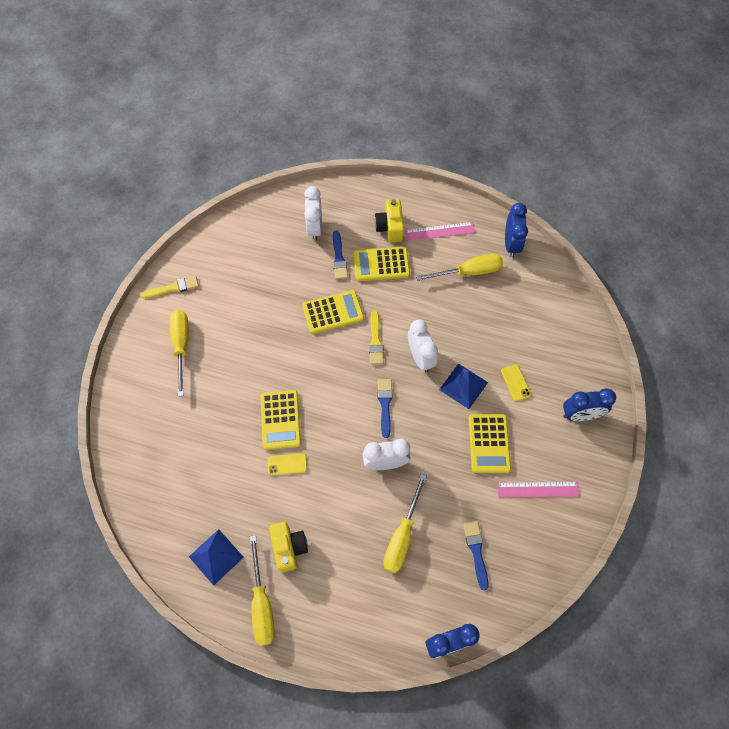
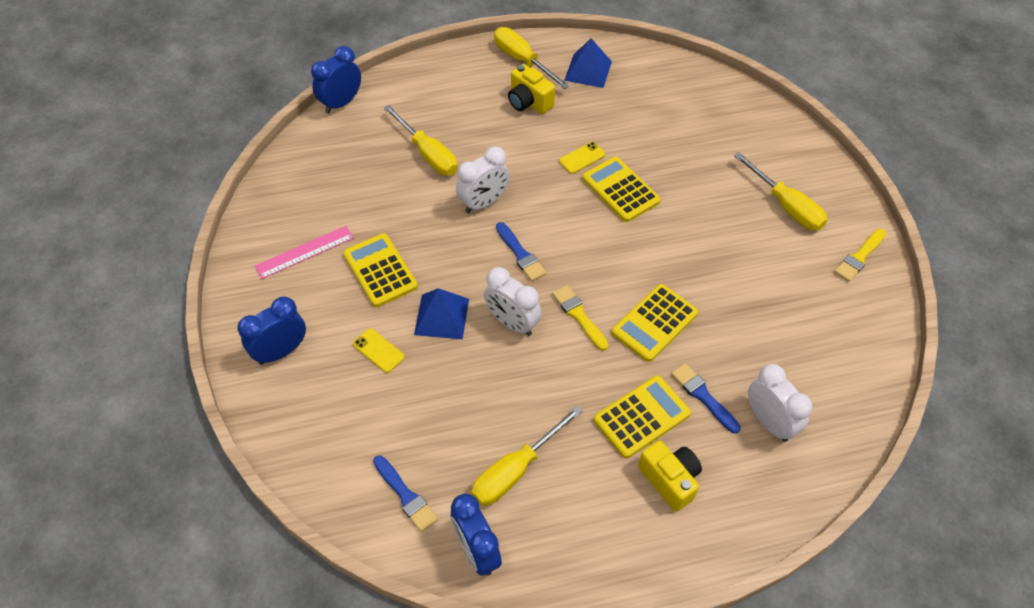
camera: 150 degrees right, 10 degrees down
yellow screwdriver [383,474,427,573] -> yellow screwdriver turned 150 degrees clockwise [384,105,458,176]
pink ruler [405,222,475,241] -> none
blue brush [463,521,489,590] -> blue brush moved to [373,455,438,532]

